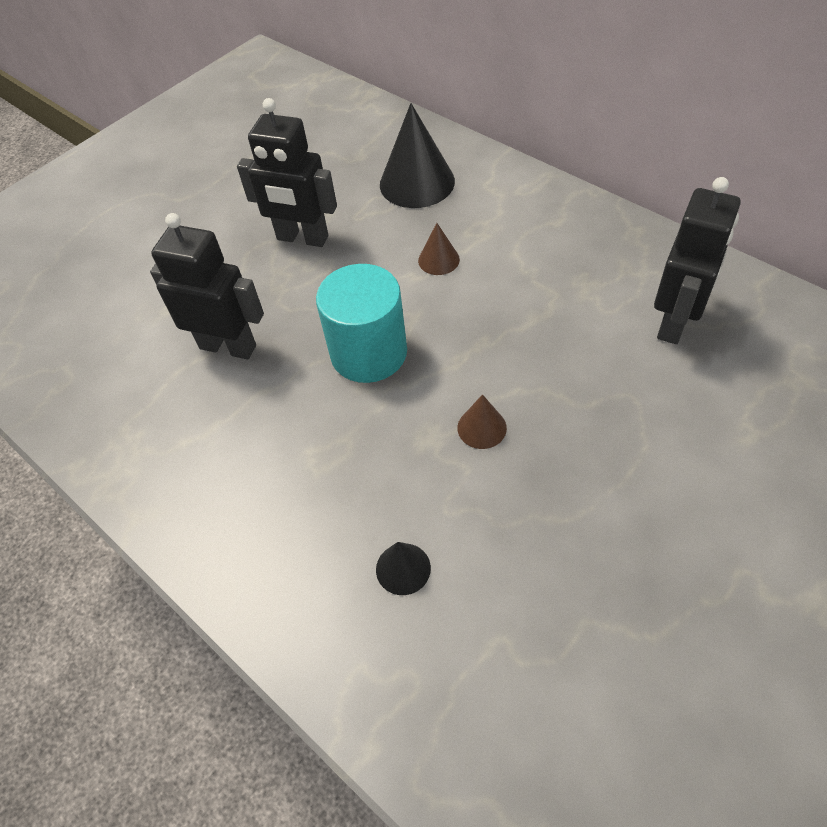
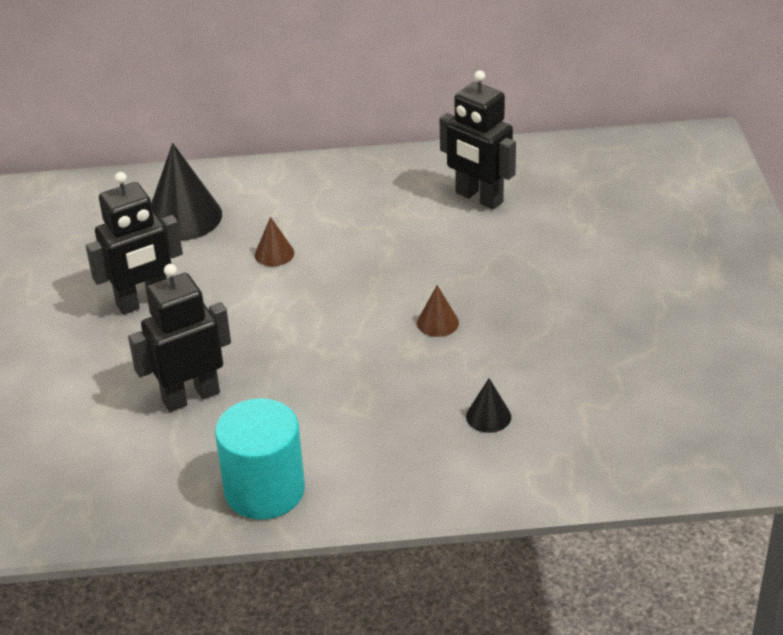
camera: 50 degrees left, 15 degrees down
turquoise cylinder [316,264,407,383] -> turquoise cylinder moved to [215,398,305,520]
black robot [654,177,741,344] -> black robot turned 150 degrees clockwise [440,70,516,209]

